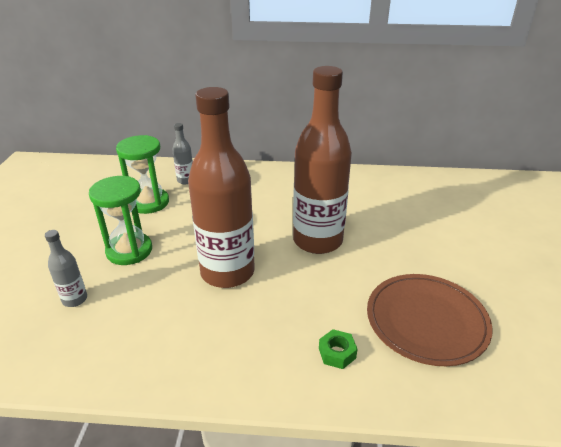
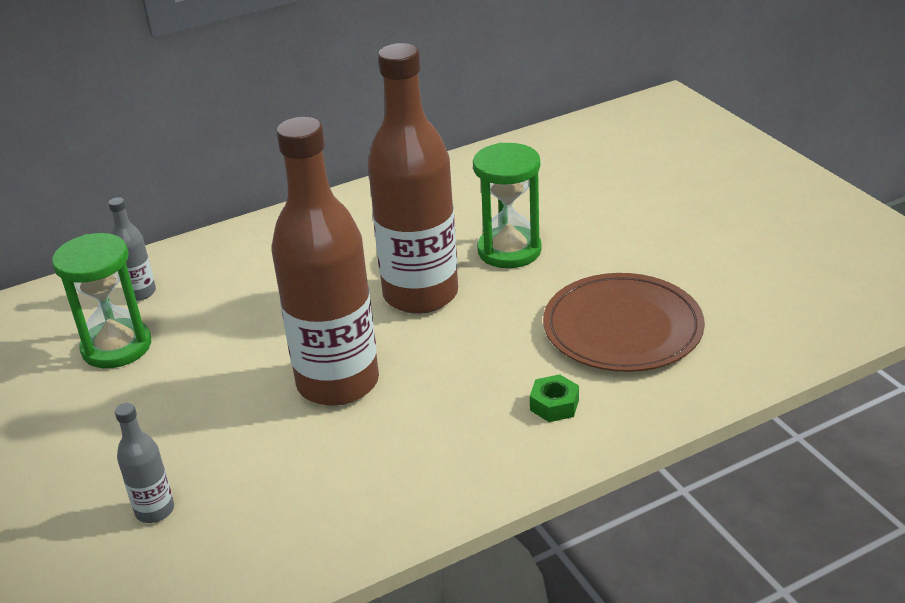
camera: 30 degrees left, 0 degrees up
green hourglass [89,176,152,265] -> green hourglass moved to [473,143,542,268]

